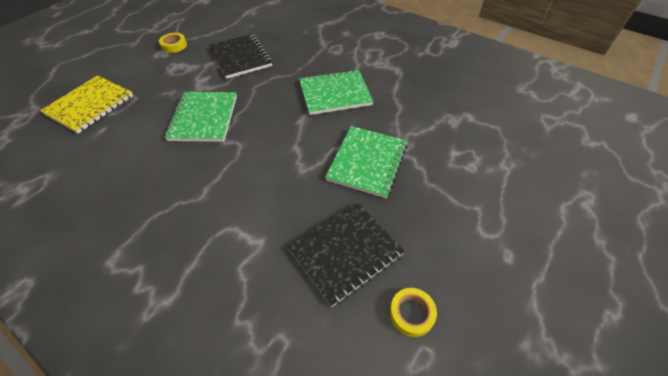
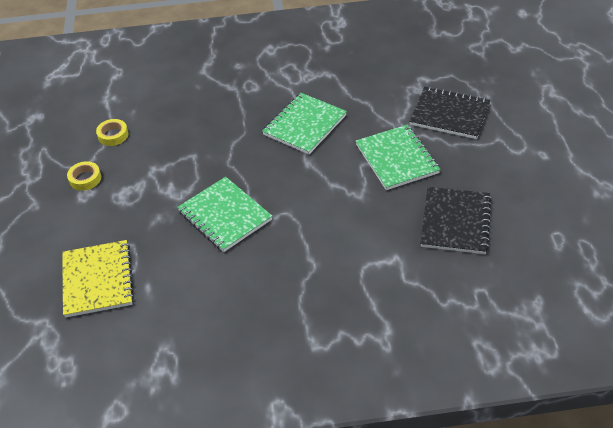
camera: 40 degrees left, 5 degrees down
black notebook [209,34,272,79] -> black notebook moved to [409,86,490,139]
yellow tape [389,288,437,337] -> yellow tape moved to [96,119,128,146]

